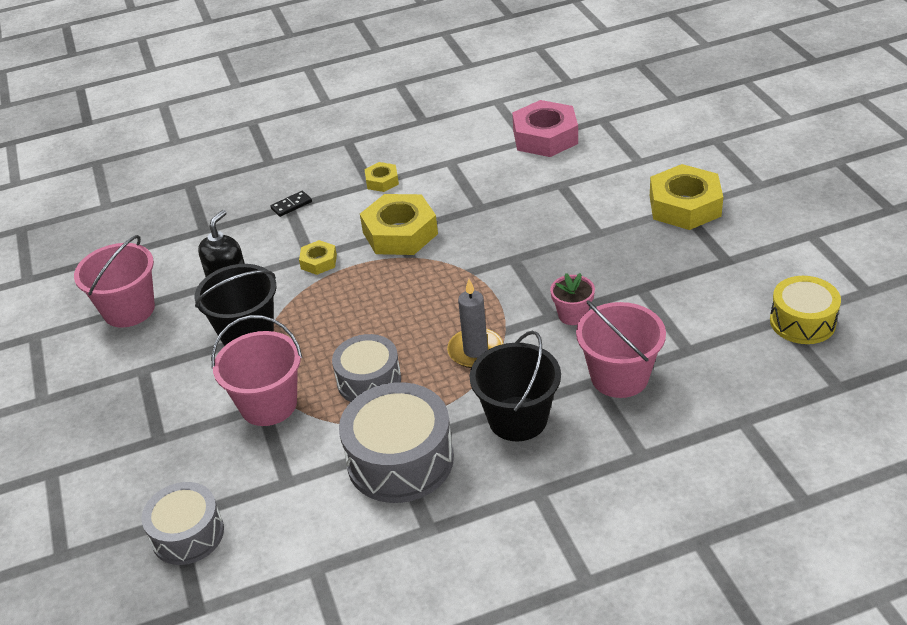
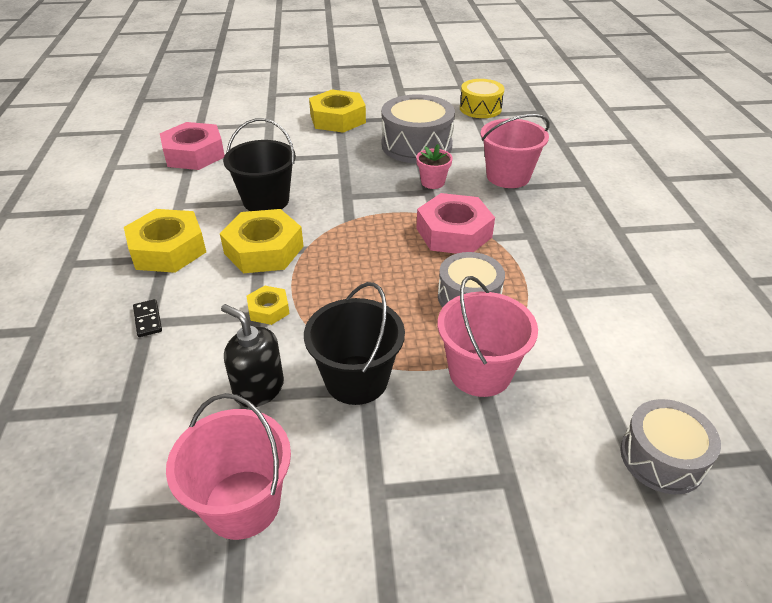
camera: 80 degrees left, 0 degrees up
grey drum [339,382,454,503] -> grey drum moved to [381,94,455,163]
yellow nut [364,162,399,192] -> yellow nut [124,209,206,273], size x1.99
grey candle [447,279,503,368] -> pink nut [416,193,495,254]
black bucket [470,330,561,441] -> black bucket moved to [223,118,296,211]

